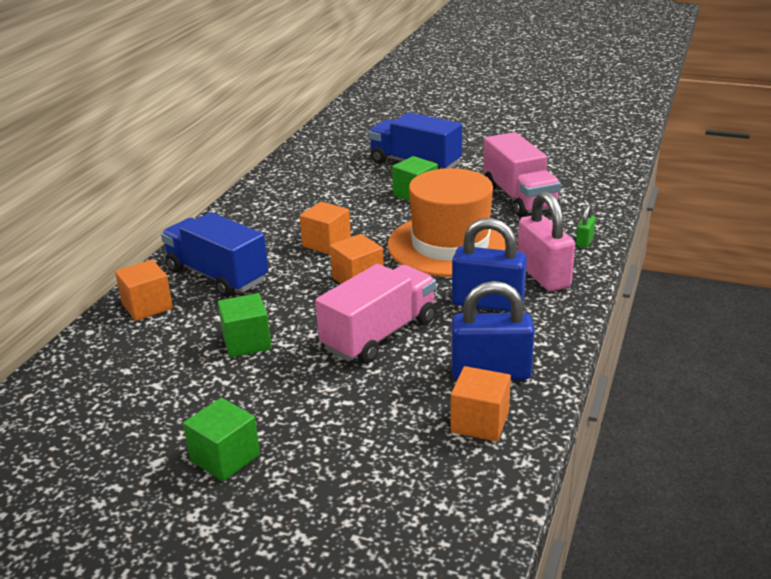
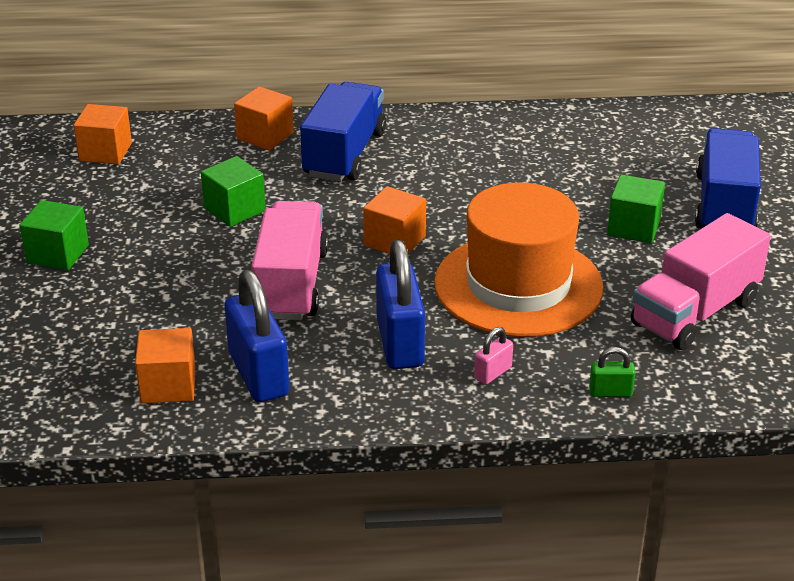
camera: 65 degrees right, 5 degrees up
orange cube [300,202,351,255] -> orange cube moved to [74,104,132,164]
pink truck [316,264,436,363] -> pink truck turned 105 degrees counterclockwise [251,201,328,320]
pink padlock [517,191,575,291] -> pink padlock [474,327,513,385], size x0.46

